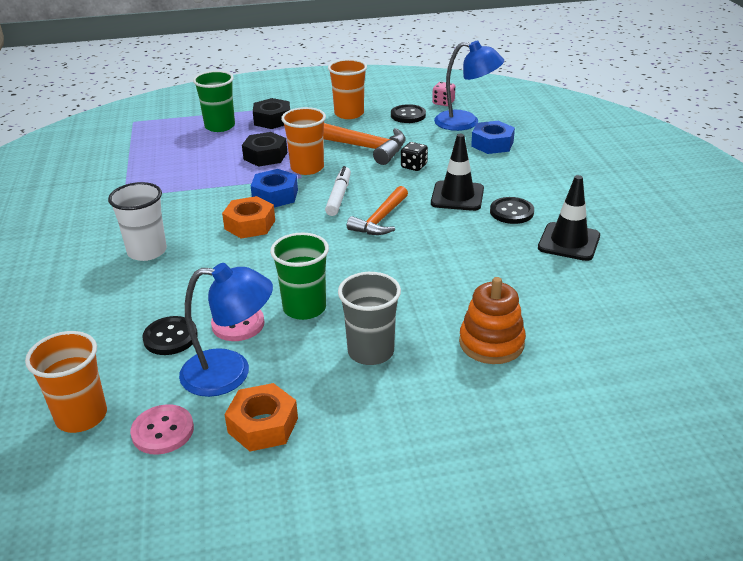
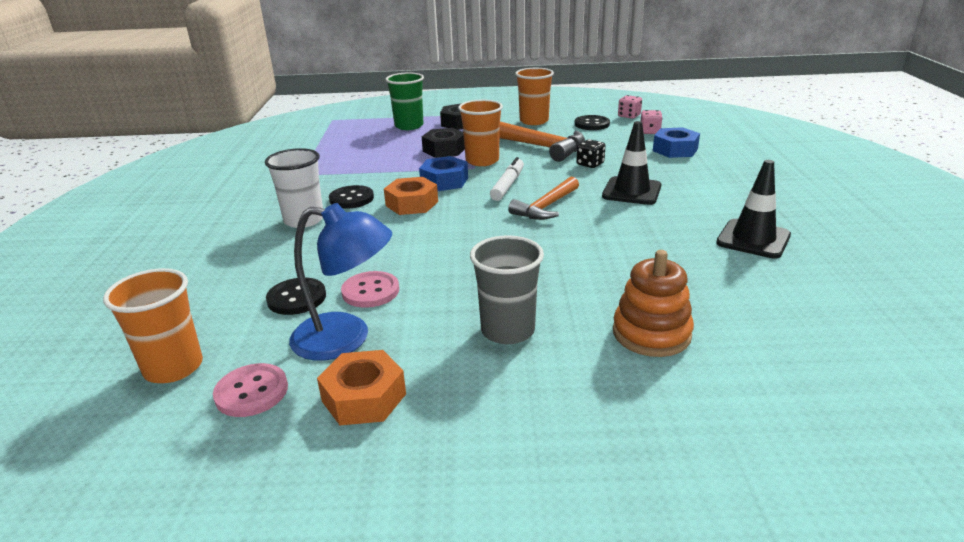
camera: 10 degrees right, 5 degrees down
green cup [270,233,329,320] -> none
blue lamp [434,40,504,131] -> pink dice [641,110,663,134]
black button [490,197,534,224] -> black button moved to [329,185,374,208]

